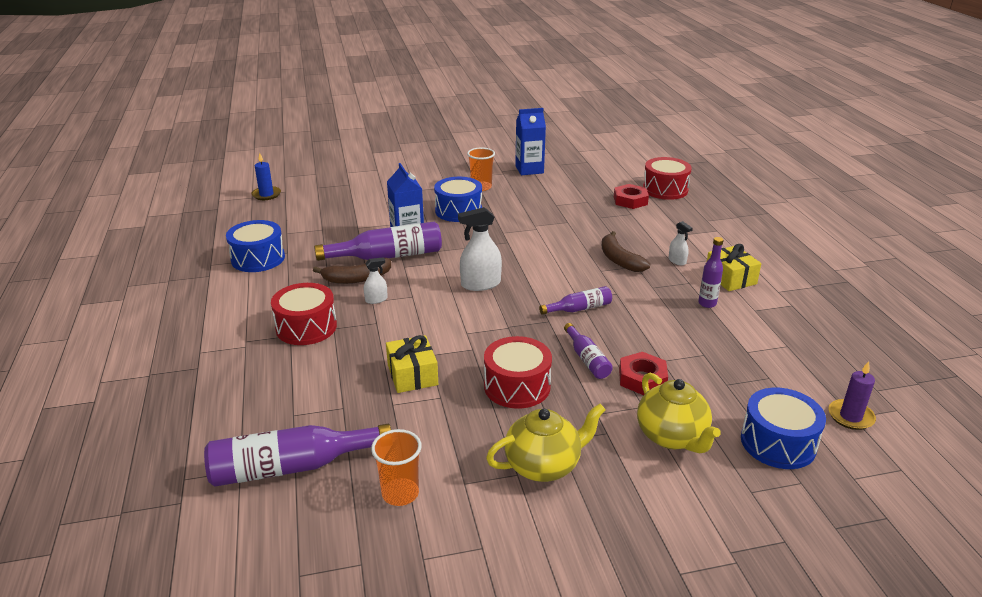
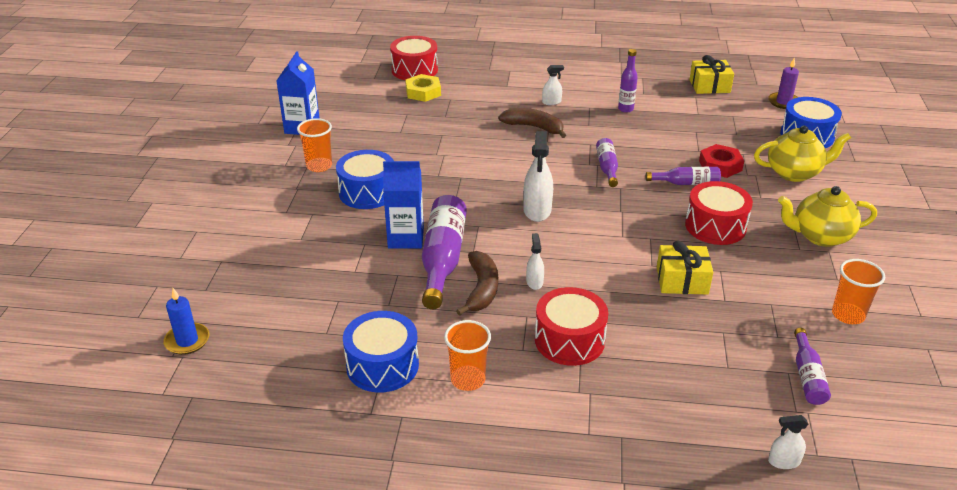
camera: 70 degrees left, 5 degrees up
purple bottle [204,424,391,487] -> purple bottle [794,328,831,405], size x0.55
yellow teapot [486,403,606,482] -> yellow teapot turned 90 degrees counterclockwise [778,186,877,247]
brown banana [602,231,650,272] -> brown banana turned 150 degrees counterclockwise [498,108,566,138]
red nut [614,184,649,209] -> yellow nut [405,74,441,102]
yellow gift [707,244,761,291] -> yellow gift moved to [689,55,734,94]
none -> orange cup [444,320,491,391]
none -> white spray bottle [768,415,809,469]

